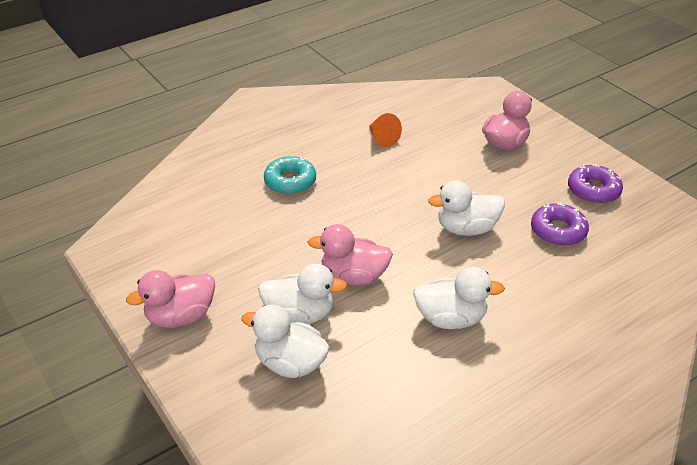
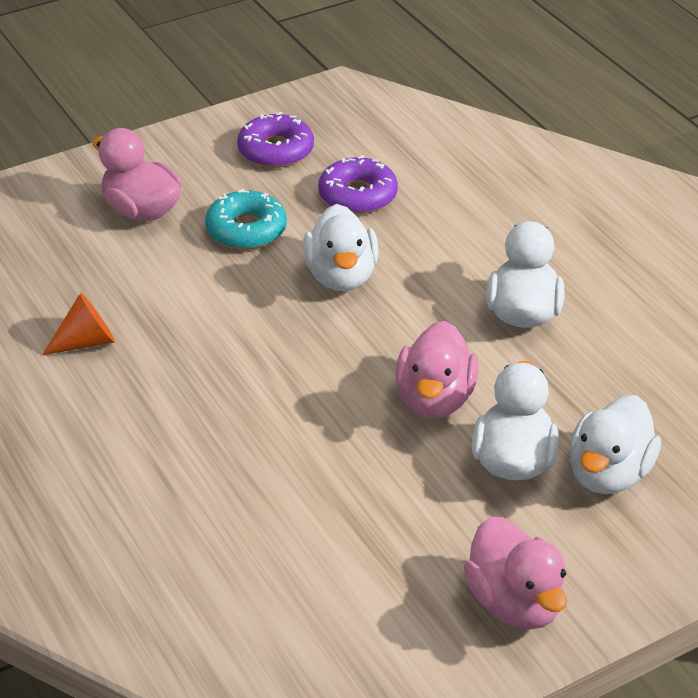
camera: 85 degrees left, 0 degrees up
turquoise donut [264,156,316,195] -> turquoise donut moved to [205,189,287,250]

